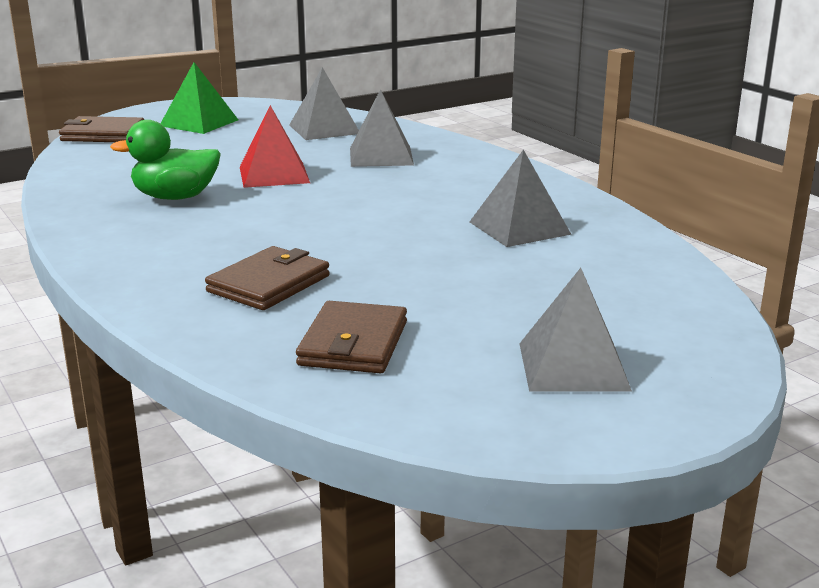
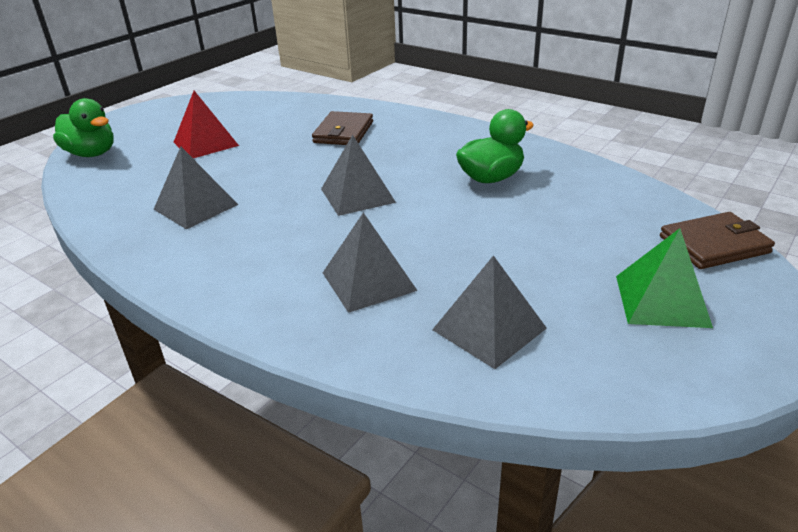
camera: 160 degrees right, 10 degrees up
red pyramid [240,105,310,188] -> red pyramid moved to [174,91,239,158]
brown wallet [296,301,407,374] -> none
grey pyramid [519,268,632,392] -> grey pyramid moved to [321,135,396,216]
none -> green duck [53,98,114,157]

